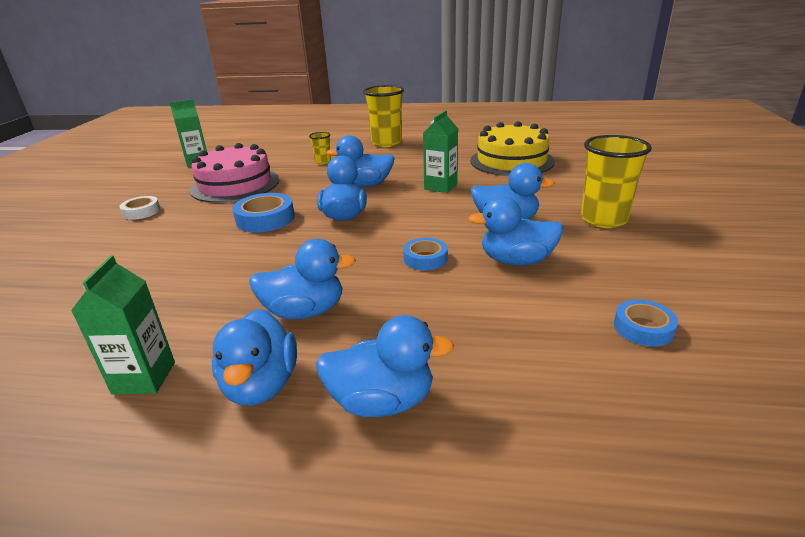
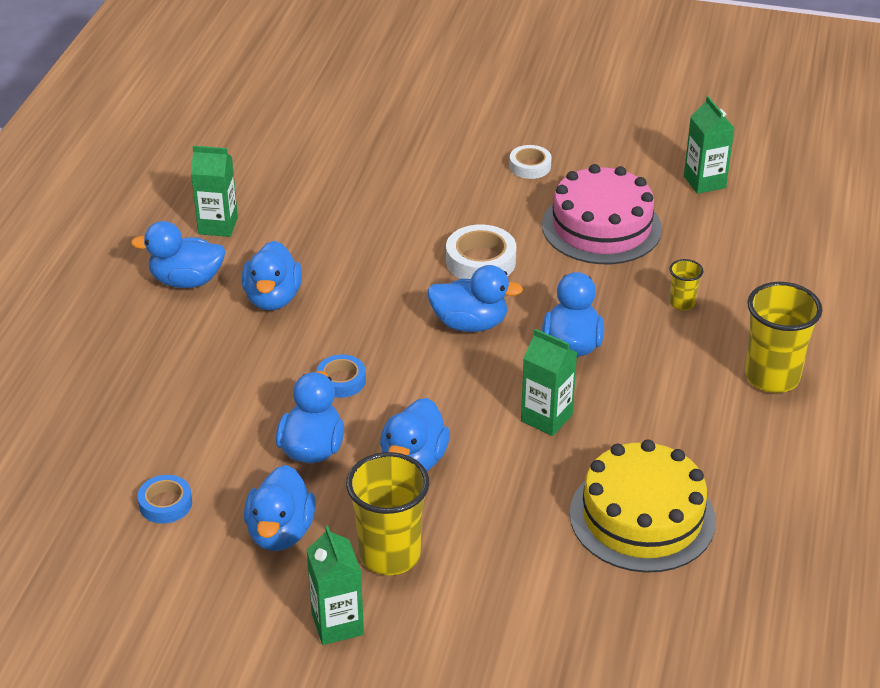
camera: 95 degrees right, 10 degrees up
blue tape [232,193,295,232] -> white tape [446,225,517,279]
blue duck [316,315,454,417] -> blue duck moved to [244,465,316,551]
none -> green carton [307,525,364,645]

